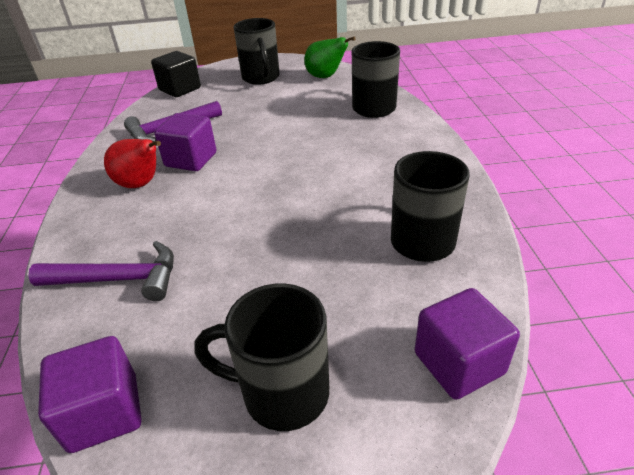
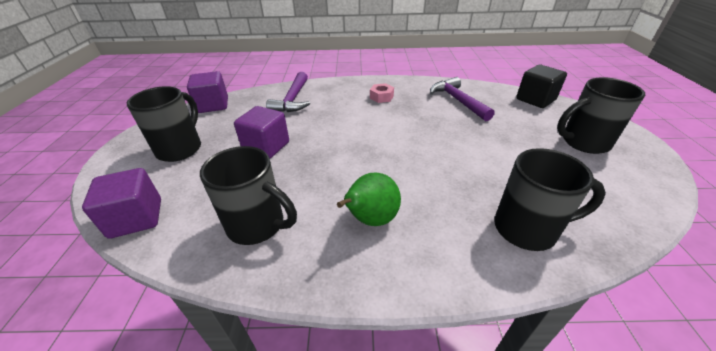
camera: 95 degrees right, 0 degrees up
red pear [104,139,161,188] -> pink nut [370,83,394,103]
purple cube [154,113,216,171] -> purple cube moved to [234,106,289,158]
green pear [304,36,356,78] -> green pear moved to [337,173,401,226]

